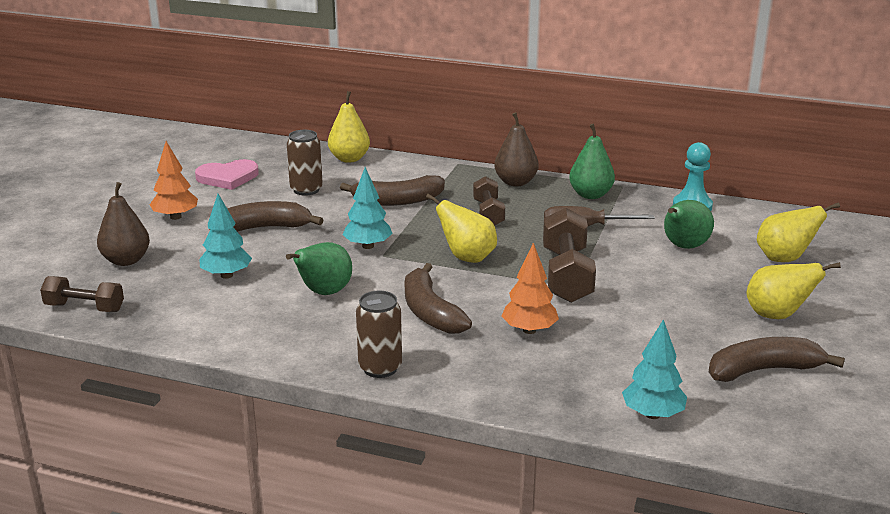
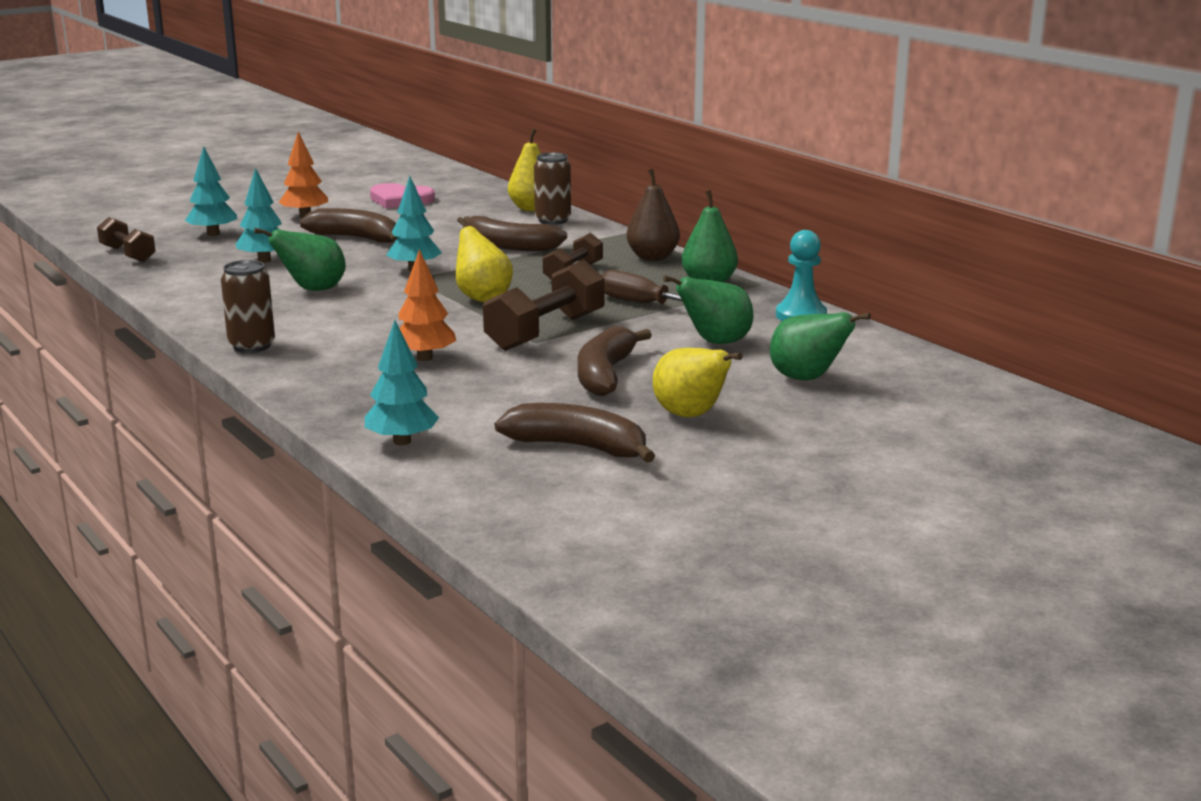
camera: 35 degrees right, 5 degrees down
brown pear [97,182,150,266] -> turquoise tree [185,146,237,236]
brown can [287,130,323,196] -> brown can moved to [534,152,571,225]
brown banana [405,263,472,334] -> brown banana moved to [578,326,652,396]
yellow pear [757,202,840,262] -> green pear [770,313,871,381]

